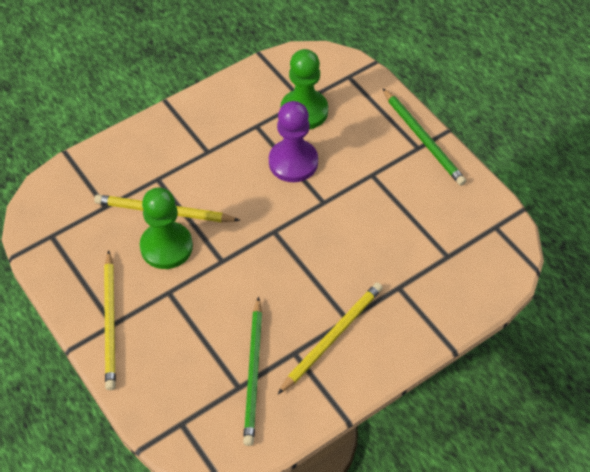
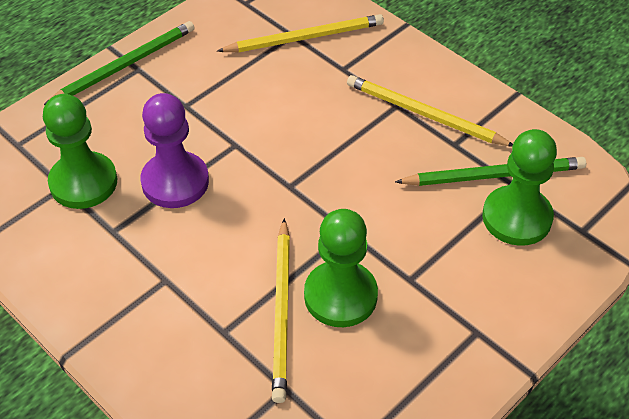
camera: 100 degrees left, 5 degrees down
yellow pencil [104,250,116,390] -> yellow pencil moved to [217,14,384,52]
none -> green pawn [482,129,557,246]

